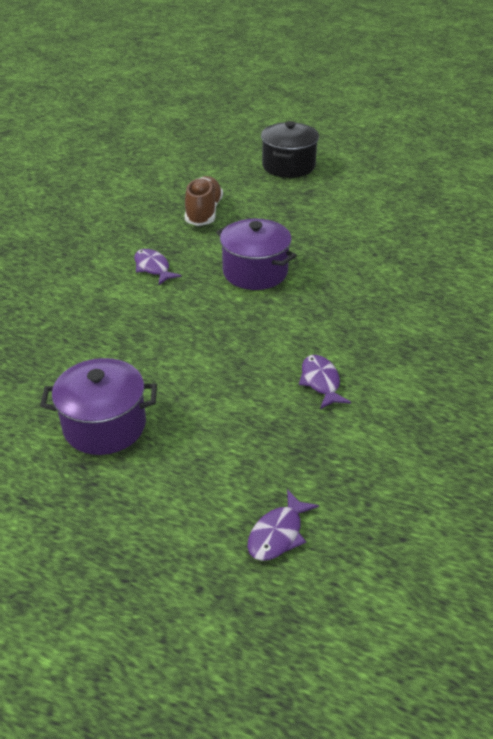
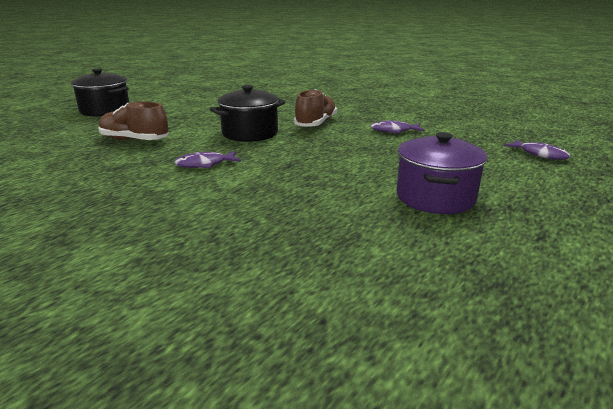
camera: 75 degrees left, 15 degrees down
purple pot [216,219,297,290] -> black pot [210,85,285,142]
none -> brown shoe [294,89,337,127]

